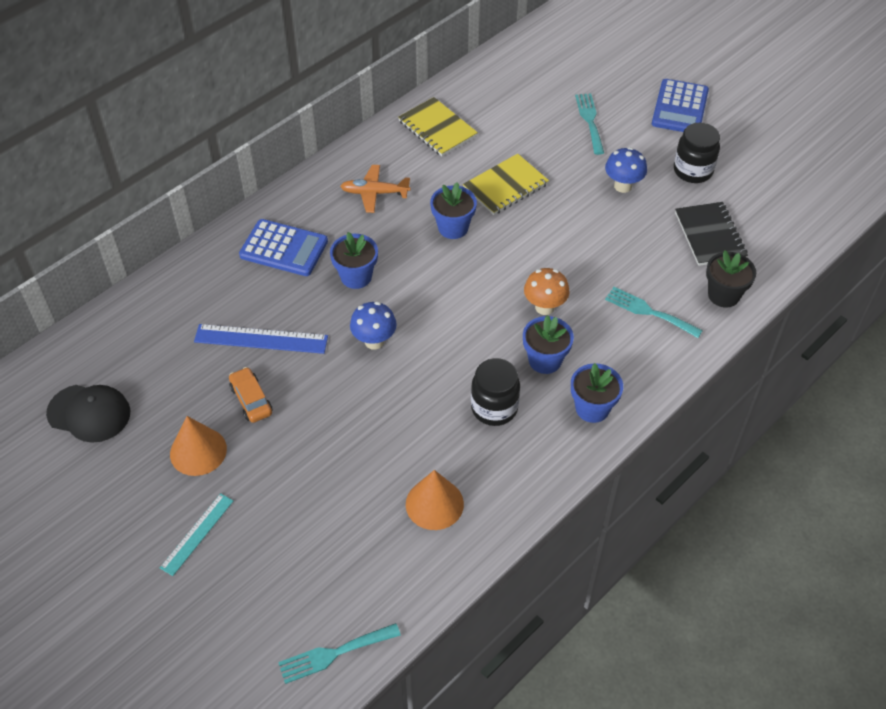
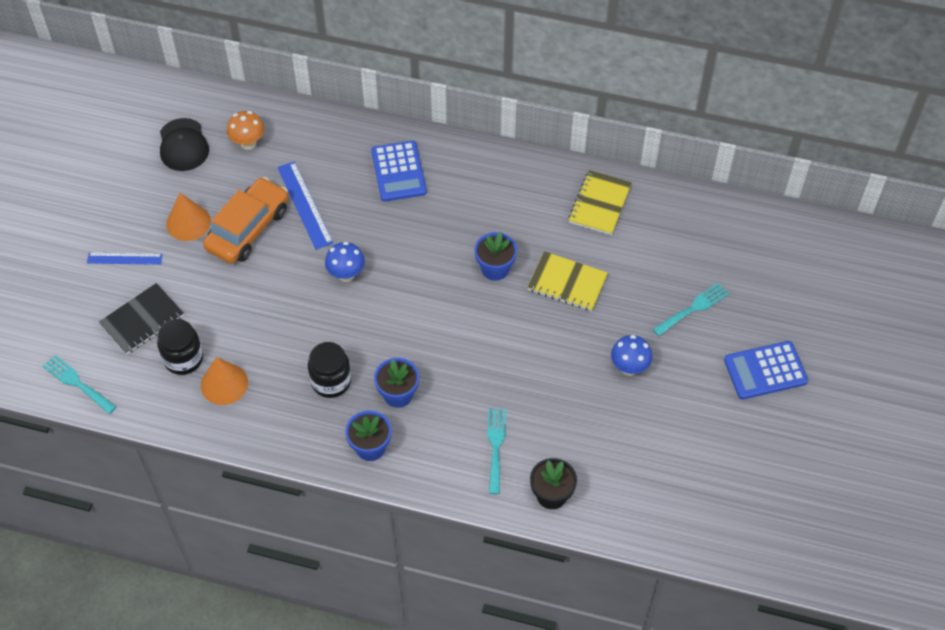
camera: 60 degrees right, 5 degrees up
turquoise ruler [160,493,233,576] -> blue ruler [87,253,162,265]
orange car [229,367,272,423] -> orange car [203,177,288,264], size x1.96
blue flower pot [330,232,378,289] -> none
orange plane [340,165,410,213] -> none
orange mushroom [524,268,570,315] -> orange mushroom moved to [227,111,264,150]
black jar [674,123,720,183] -> black jar moved to [157,319,203,375]
black notebook [675,202,748,266] -> black notebook moved to [99,283,184,354]

